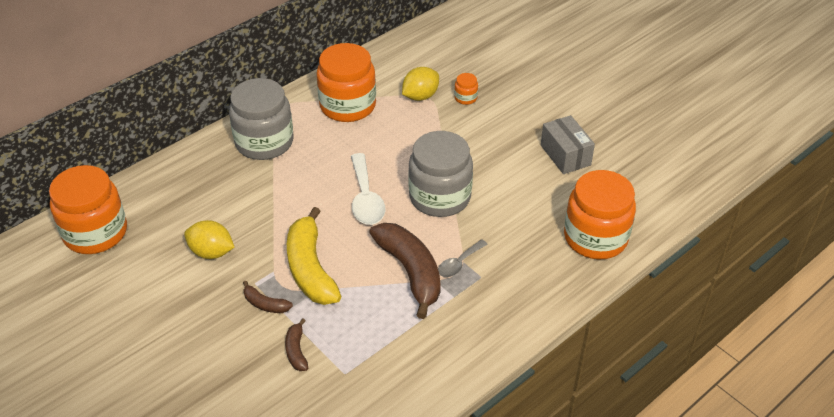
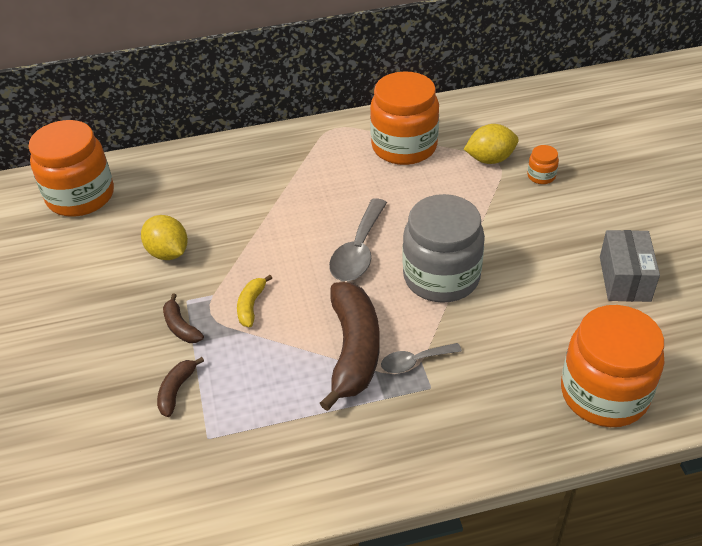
camera: 30 degrees right, 0 degrees up
grey jar [229,78,293,160] -> none
yellow banana [287,207,341,305] -> yellow banana [237,275,272,327], size x0.47
white spoon [351,153,386,225] -> grey spoon [329,198,387,281]

